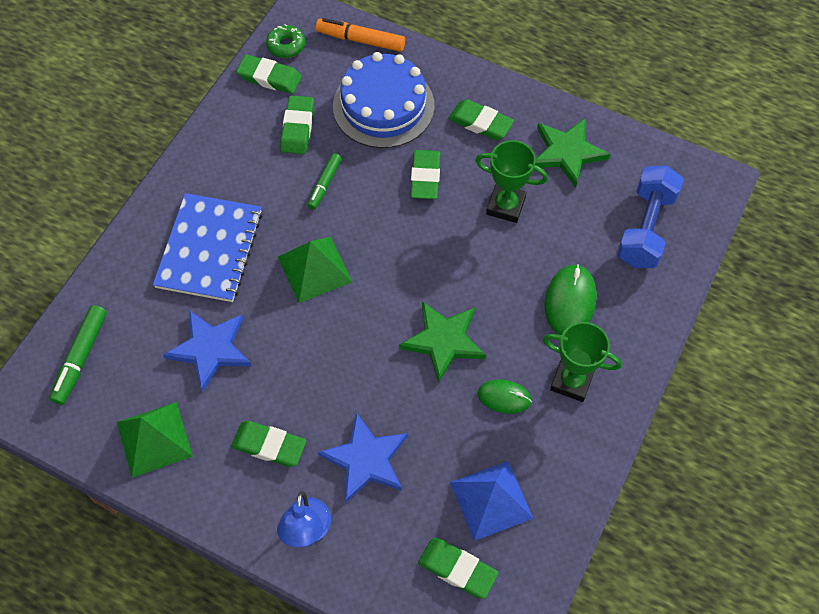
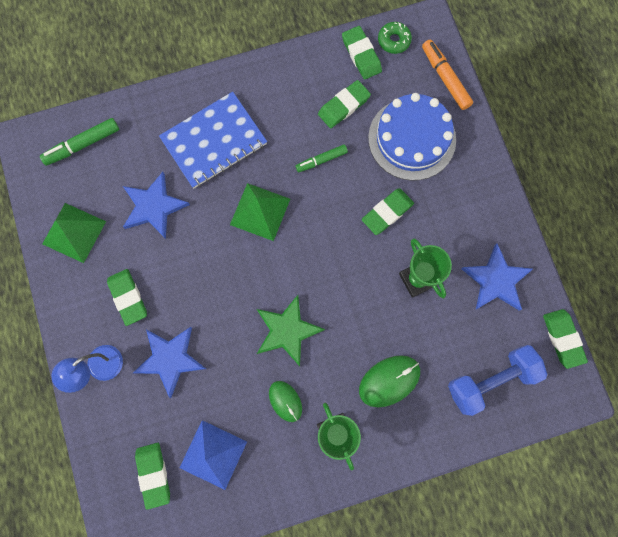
camera: 45 degrees right, 15 degrees up
green eraser [448,99,514,140] -> green eraser moved to [543,309,588,369]
green star [535,118,610,187] -> blue star [461,244,533,311]

